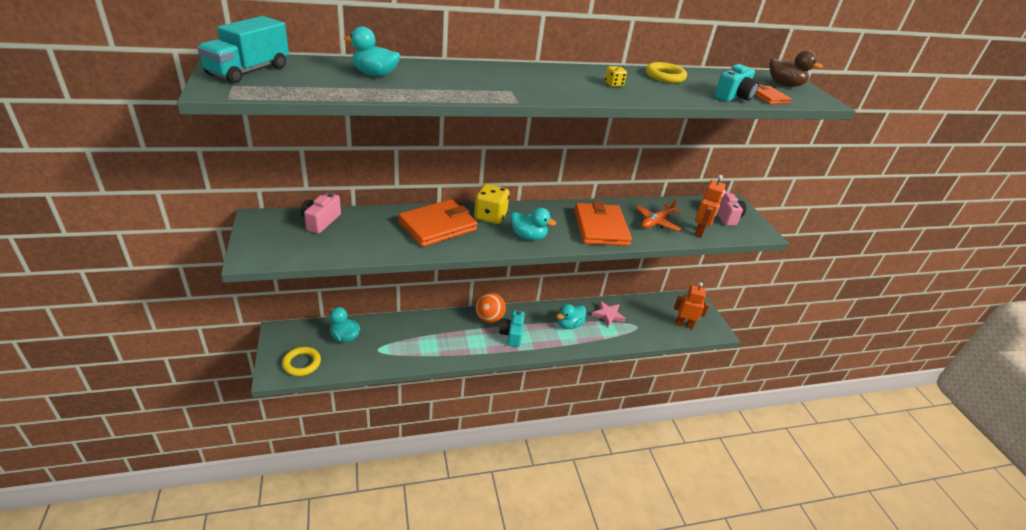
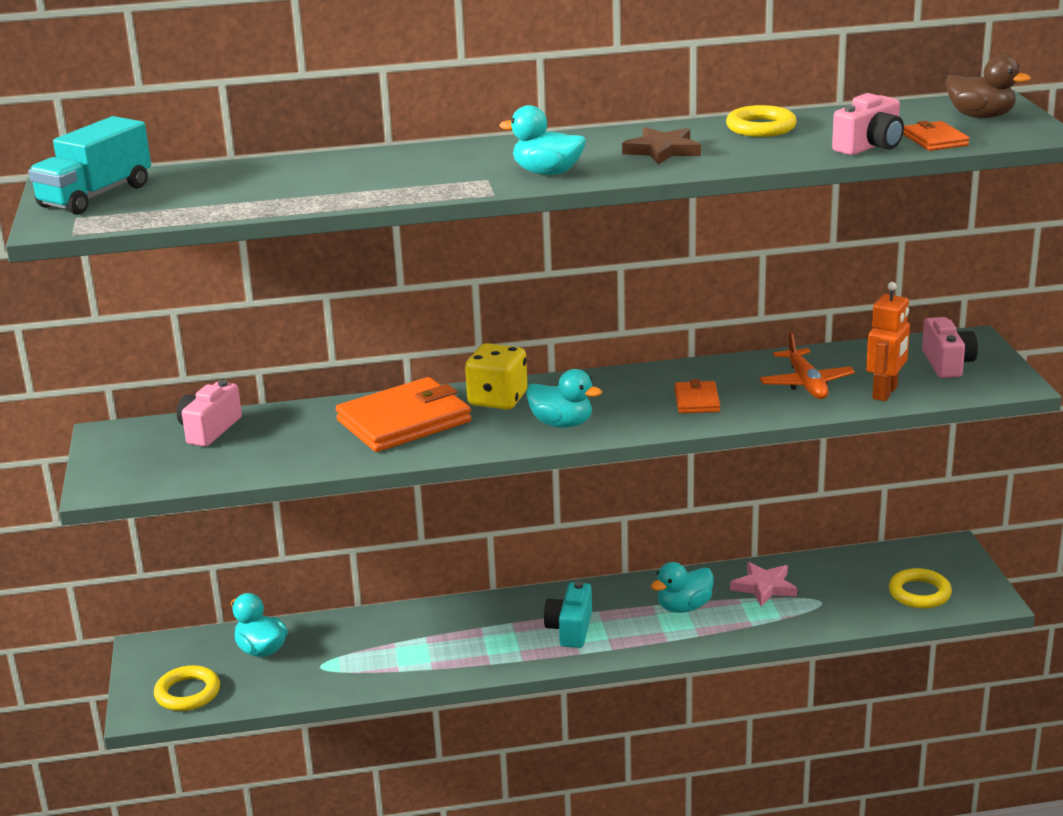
camera: 10 degrees right, 10 degrees down
turquoise duck [343,26,400,77] -> turquoise duck moved to [499,105,586,175]
orange ball [475,293,506,323] -> none
orange wallet [574,201,632,246] -> orange wallet [674,379,720,413], size x0.49
yellow dice [604,66,627,87] -> brown star [622,127,701,164]
orange plane [635,198,682,231] -> orange plane turned 60 degrees counterclockwise [760,331,855,399]
orange robot [674,282,709,329] -> yellow ring [889,568,952,609]
turquoise camera [714,64,759,102] -> pink camera [832,93,904,155]

